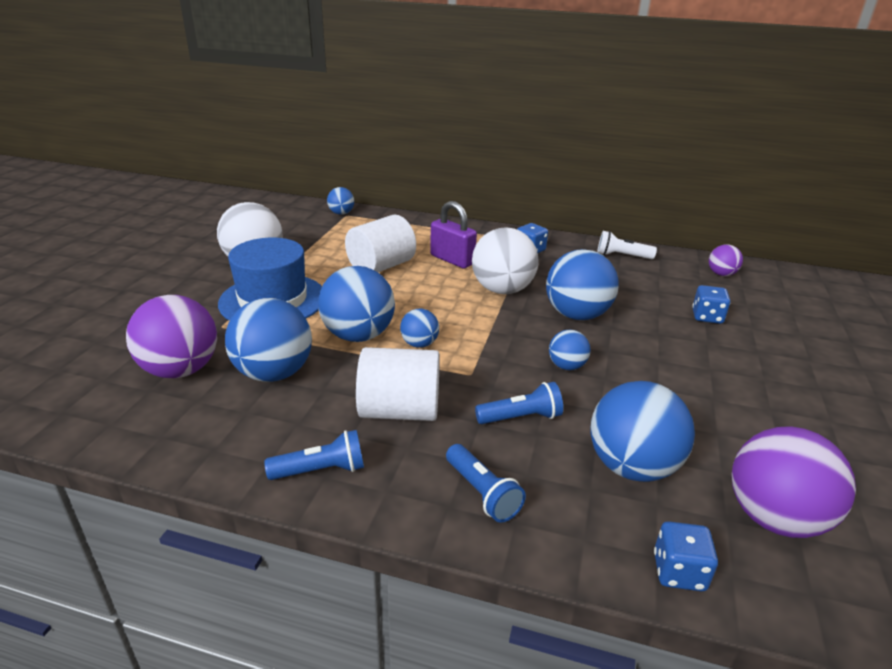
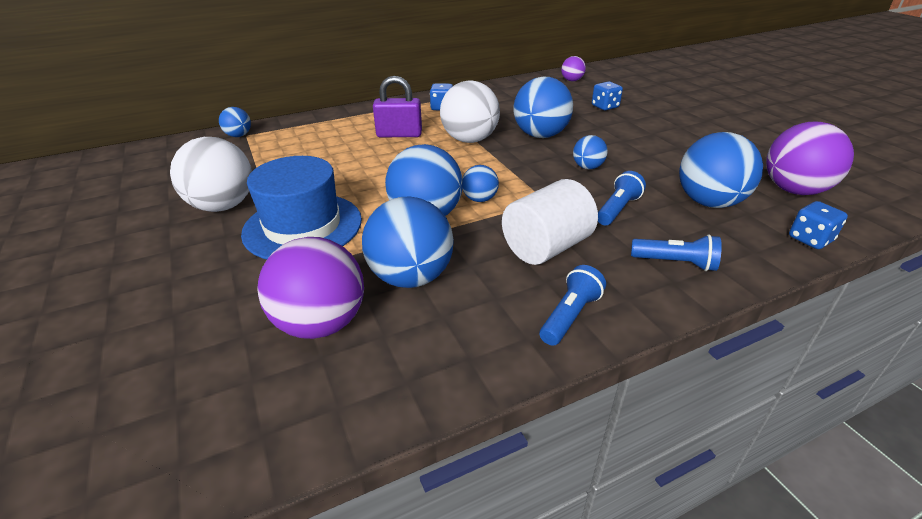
camera: 40 degrees left, 5 degrees up
white cylinder [345,215,416,272] -> none
white flashlight [597,231,657,259] -> none

